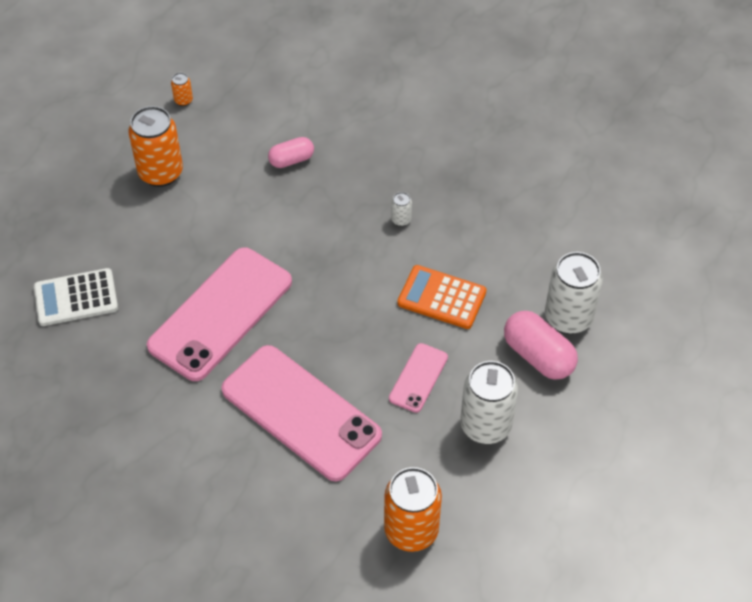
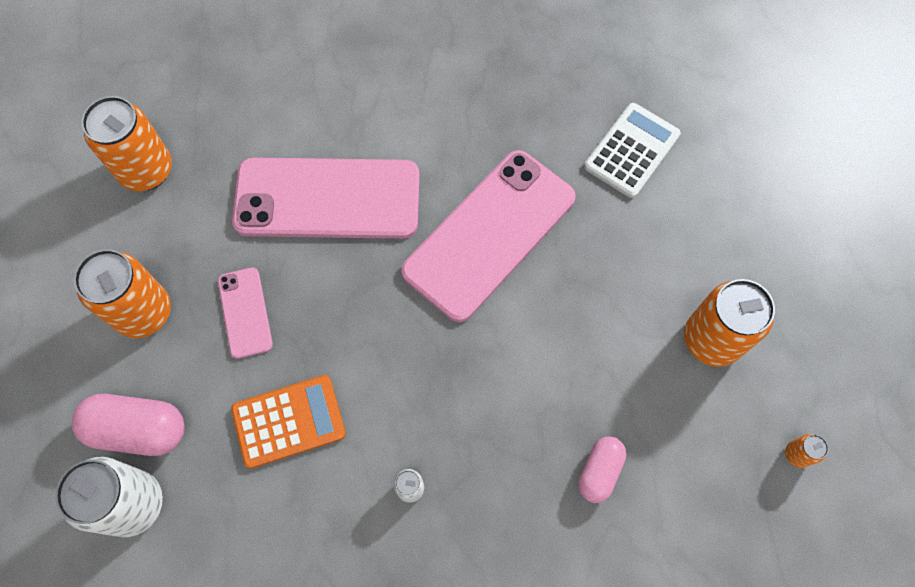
camera: 140 degrees right, 15 degrees up
pink phone [147,247,292,381] -> pink phone turned 45 degrees clockwise [401,150,576,322]
white can [460,361,518,444] -> orange can [74,249,171,338]

